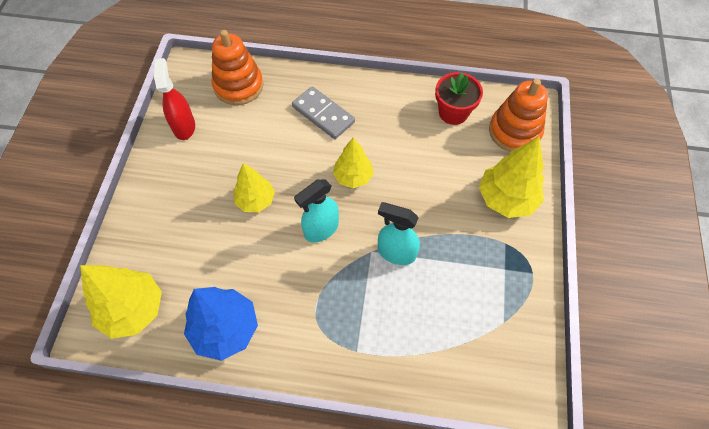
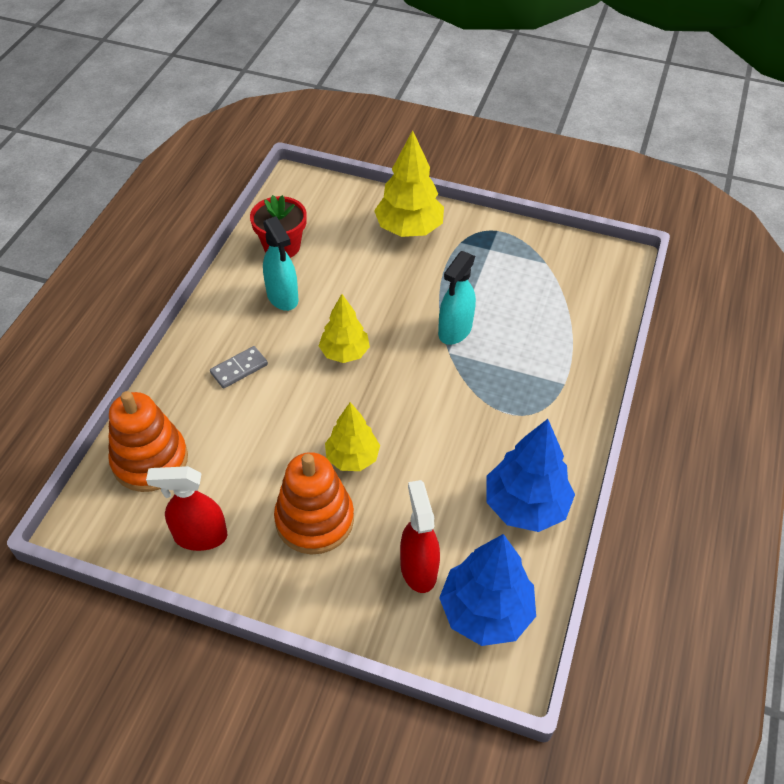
camera: 80 degrees left, 10 degrees down
yellow tree [80,265,162,339] -> blue tree [439,534,536,646]
grey domino [292,86,355,139] -> grey domino [210,346,268,389], size x0.64
turquoise spray bottle [294,179,339,243] -> turquoise spray bottle moved to [263,216,299,311]
orange stacking toy [489,79,548,152] -> orange stacking toy moved to [274,452,354,555]
none -> red spray bottle [400,480,440,593]

